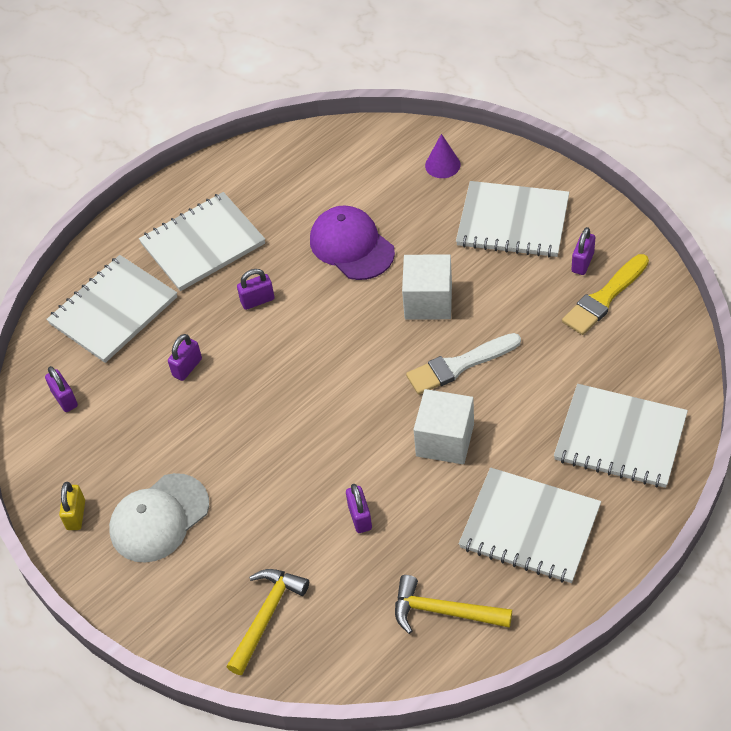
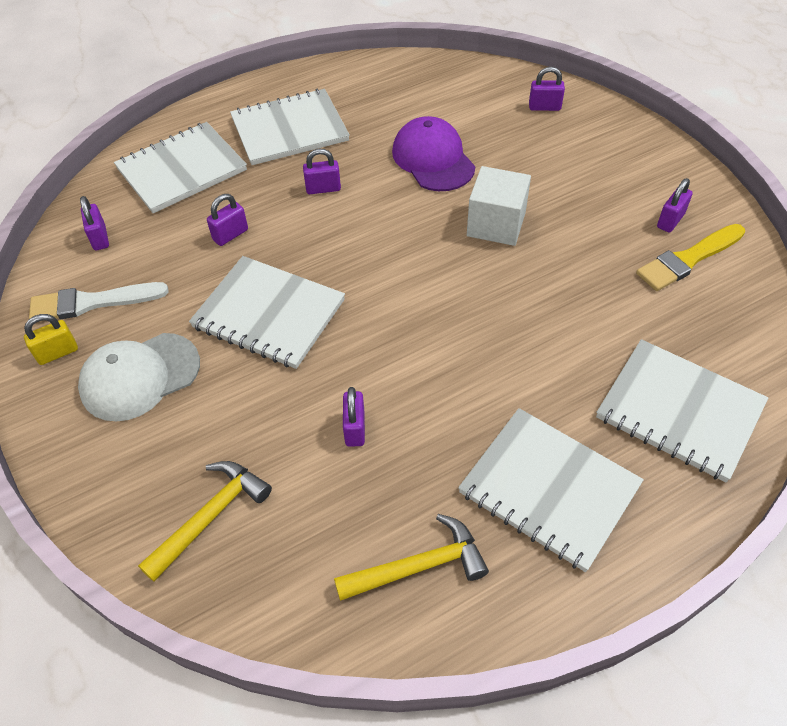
camera: 10 degrees right, 0 degrees up
yellow padlock [59,482,85,530] -> yellow padlock turned 45 degrees clockwise [24,314,78,365]
yellow hammer [395,575,512,634] -> yellow hammer turned 135 degrees clockwise [334,514,489,601]
white brush [406,333,521,395] -> white brush moved to [29,282,169,319]
white cube [414,389,474,464] -> none
purple cone [425,134,461,178] -> purple padlock [529,67,565,111]
white notebook [456,181,569,257] -> white notebook moved to [189,256,345,369]

